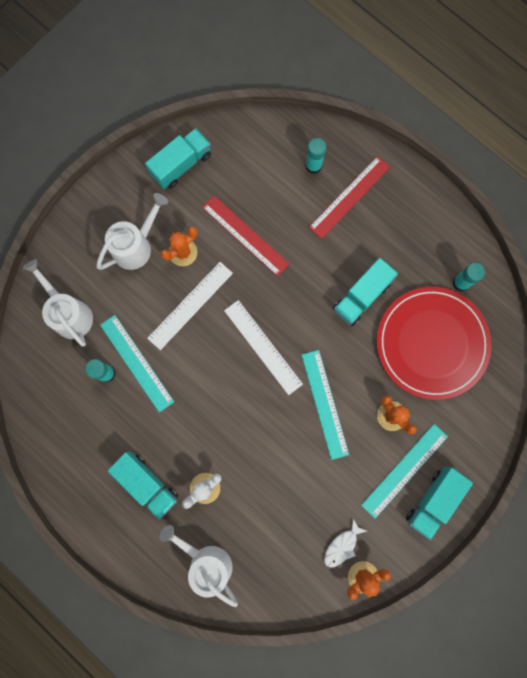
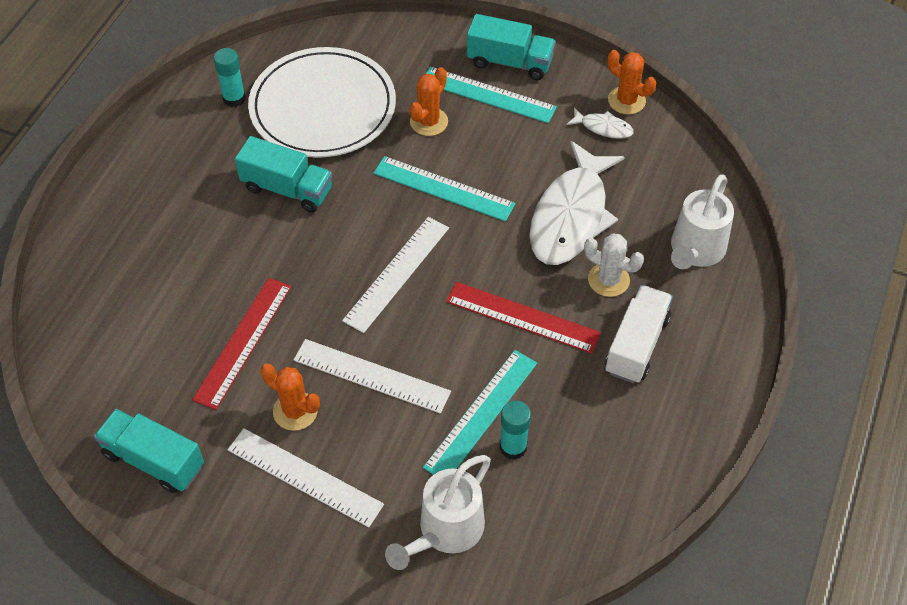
camera: 110 degrees left, 25 degrees down
white watering can [96,193,168,270] -> white ruler [228,428,384,528]
turquoise truck [108,452,178,520] -> white truck [606,285,673,383]
turquoise ruler [302,350,349,460] -> turquoise ruler turned 60 degrees clockwise [374,156,516,222]
turquoise glue stick [305,138,327,174] -> none
red ruler [309,156,390,239] -> red ruler moved to [446,282,601,354]
red plate [377,287,492,400] -> white plate [248,47,396,158]
none -> white fish [529,141,625,265]

